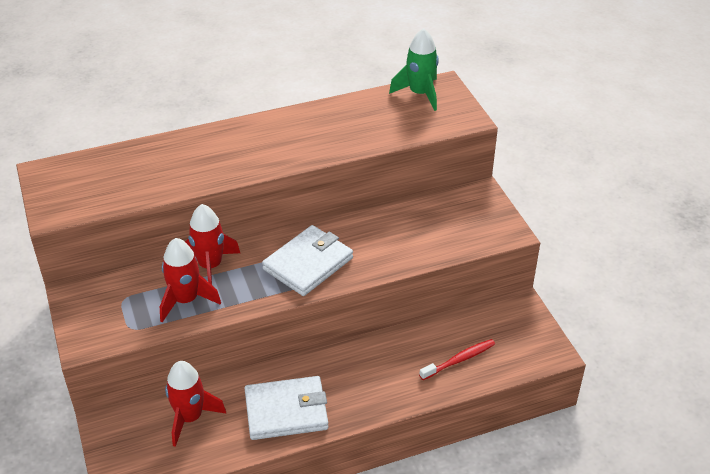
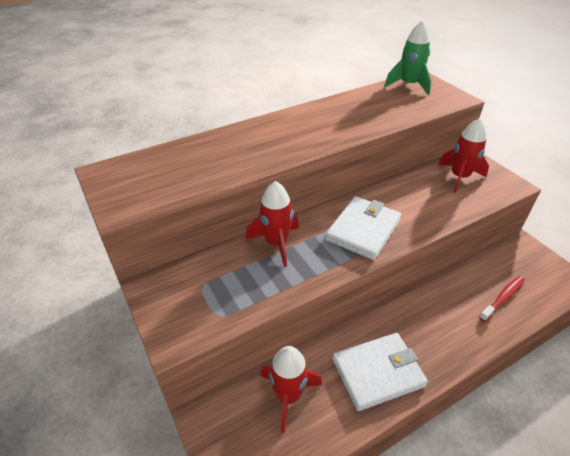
camera: 10 degrees left, 0 degrees up
red rocket [160,238,221,322] -> red rocket moved to [438,118,489,193]

